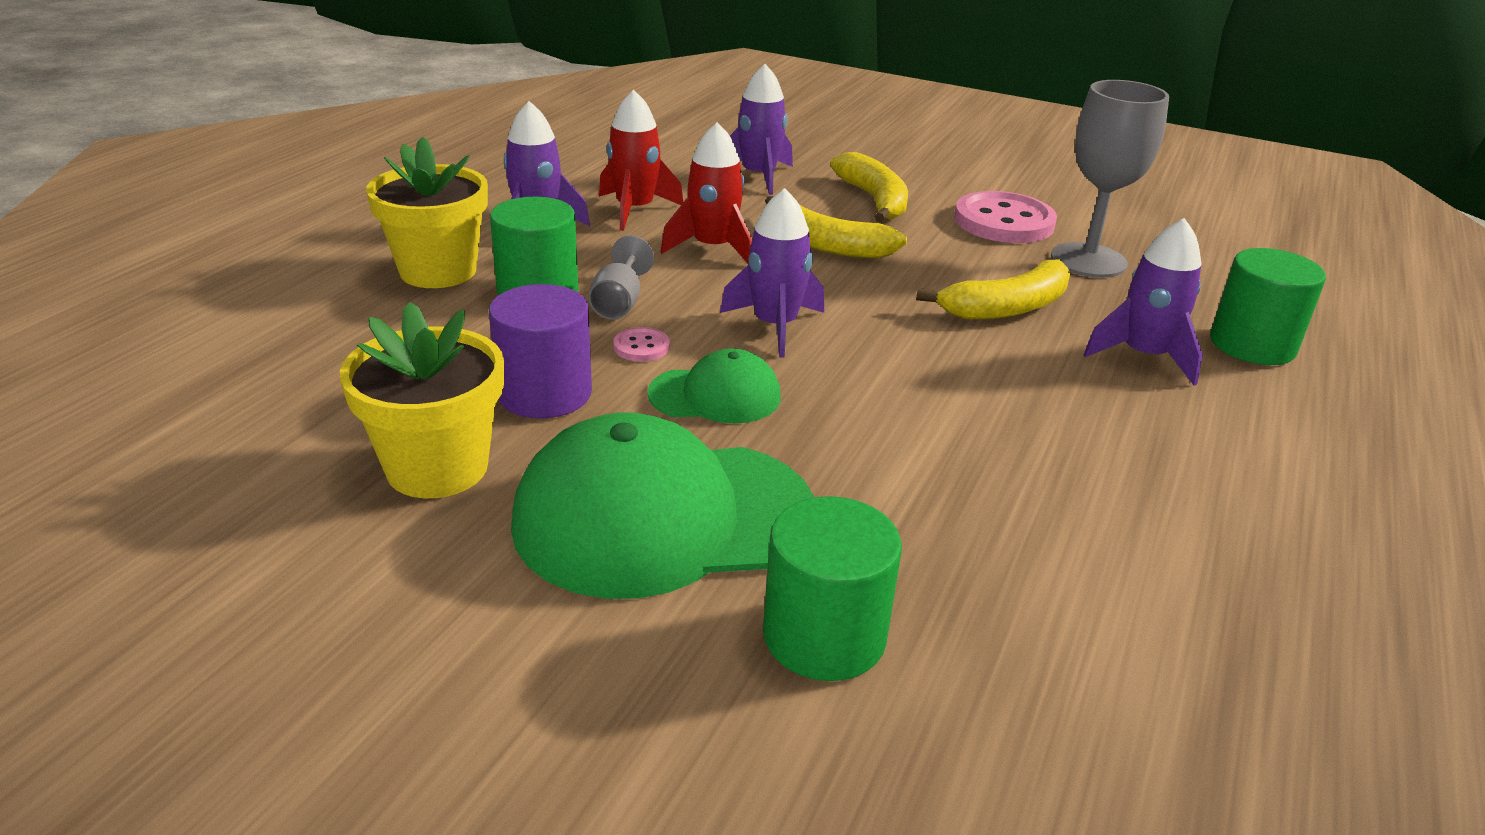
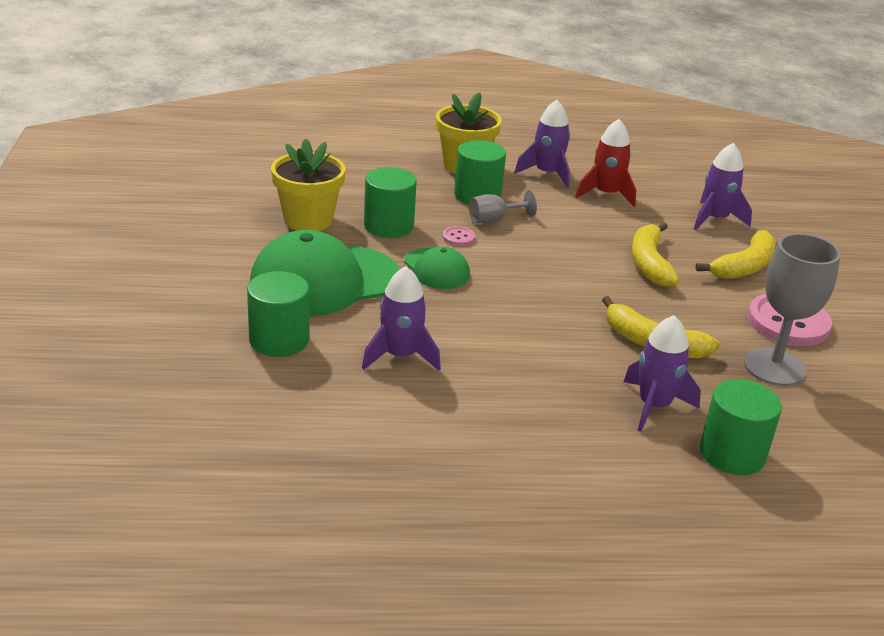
camera: 60 degrees right, 0 degrees up
purple cylinder [489,284,592,418] -> green cylinder [364,167,417,238]
green cap [511,412,814,599] -> green cap turned 75 degrees counterclockwise [250,230,400,316]
red rocket [661,122,752,263] -> none
purple rocket [720,188,824,358] -> purple rocket moved to [362,266,441,371]

